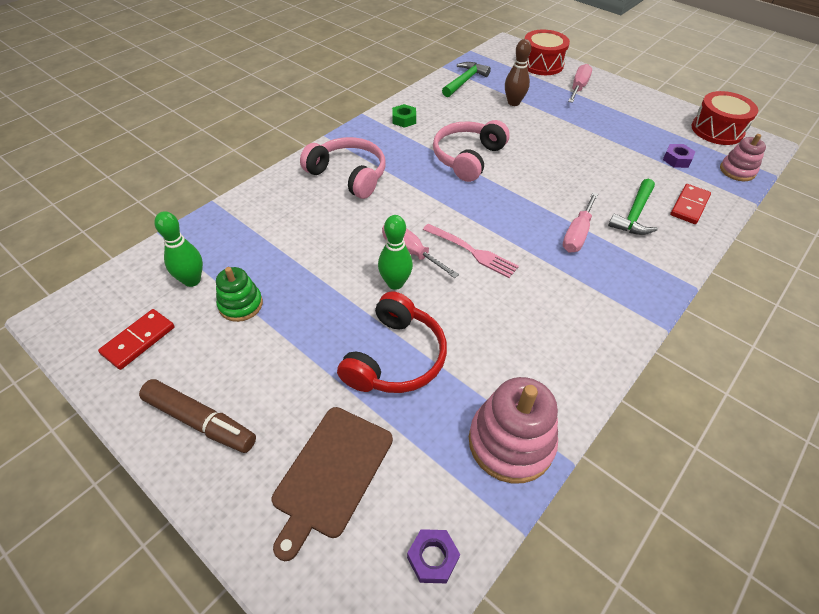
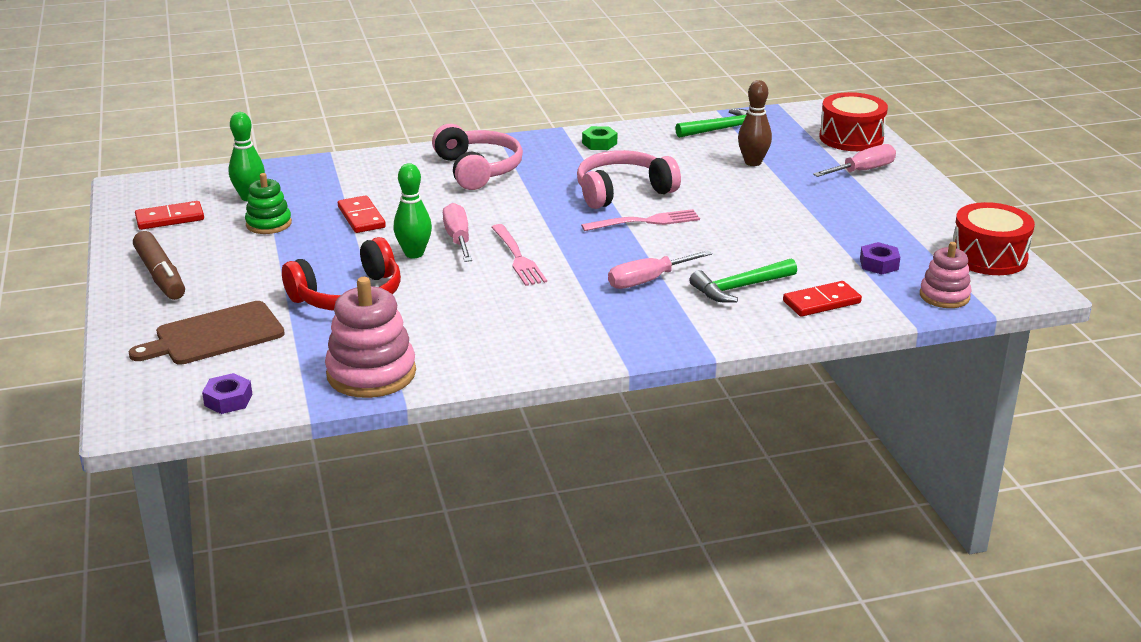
camera: 35 degrees right, 20 degrees down
none -> red domino [338,195,386,233]
none -> pink fork [581,209,700,231]

